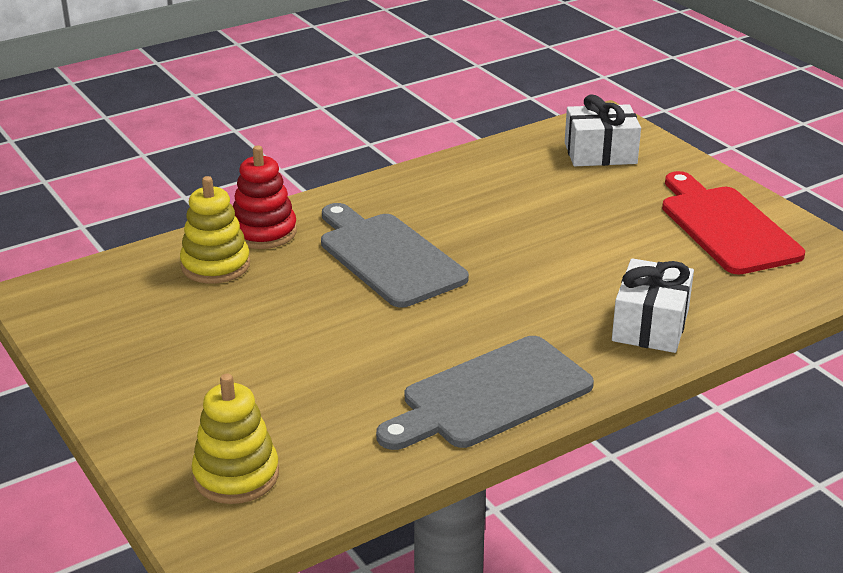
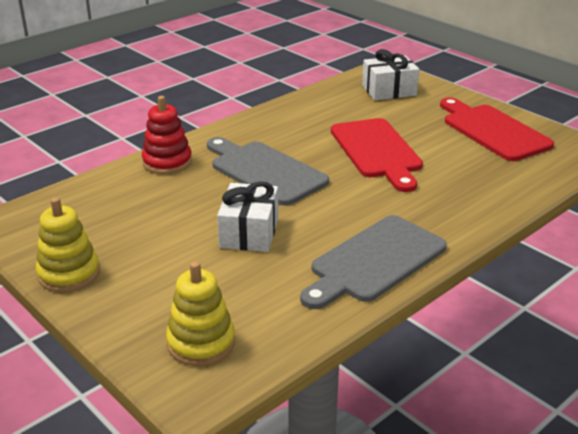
camera: 10 degrees left, 0 degrees up
yellow stacking toy [180,176,250,284] -> yellow stacking toy moved to [36,197,100,292]
white gift [612,258,694,353] -> white gift moved to [217,181,278,252]
none -> red cutting board [331,118,423,192]

